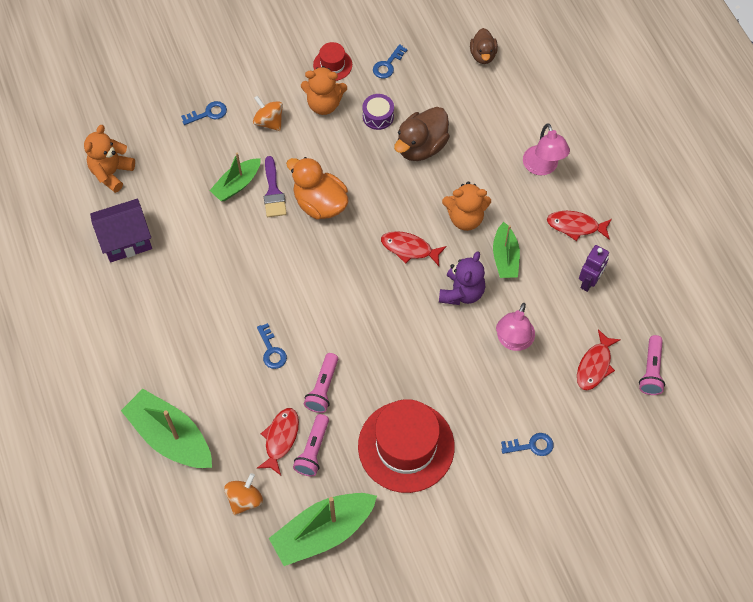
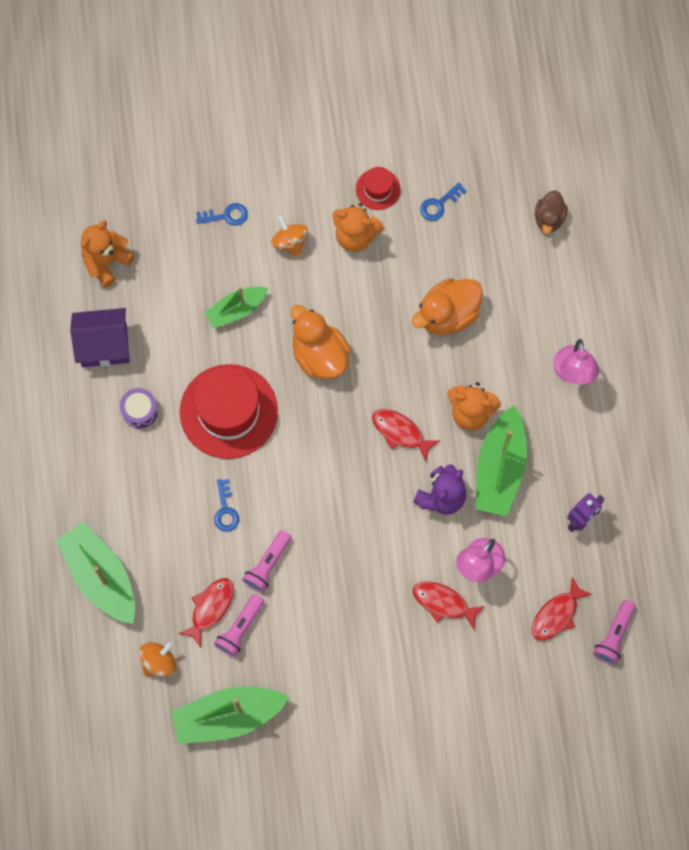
camera: 15 degrees right, 10 degrees up
purple brush [264,156,287,217] -> none
red hat [358,399,455,493] -> red hat moved to [180,364,278,459]
purple drum [362,94,394,130] -> purple drum moved to [120,388,158,428]
brown duck [394,107,450,161] -> orange duck [411,278,483,335]
green boat [493,222,520,278] -> green boat [475,406,527,516], size x1.63
blue key [501,433,554,456] -> none
red fish [547,211,612,241] -> red fish moved to [413,581,485,629]

